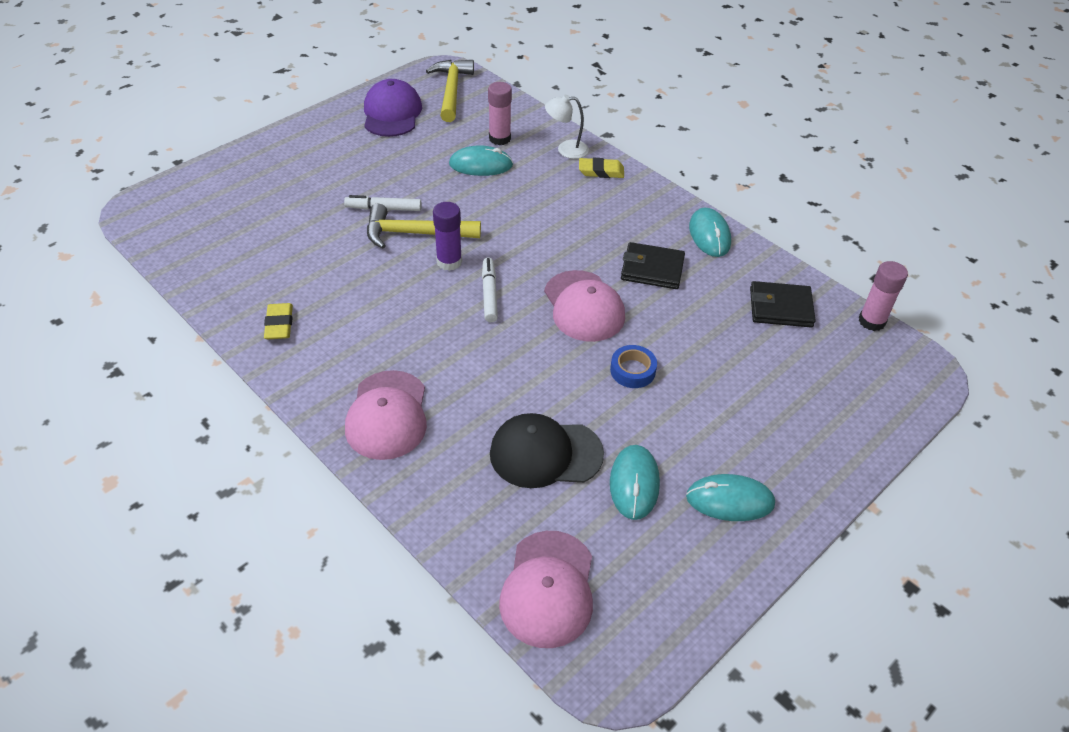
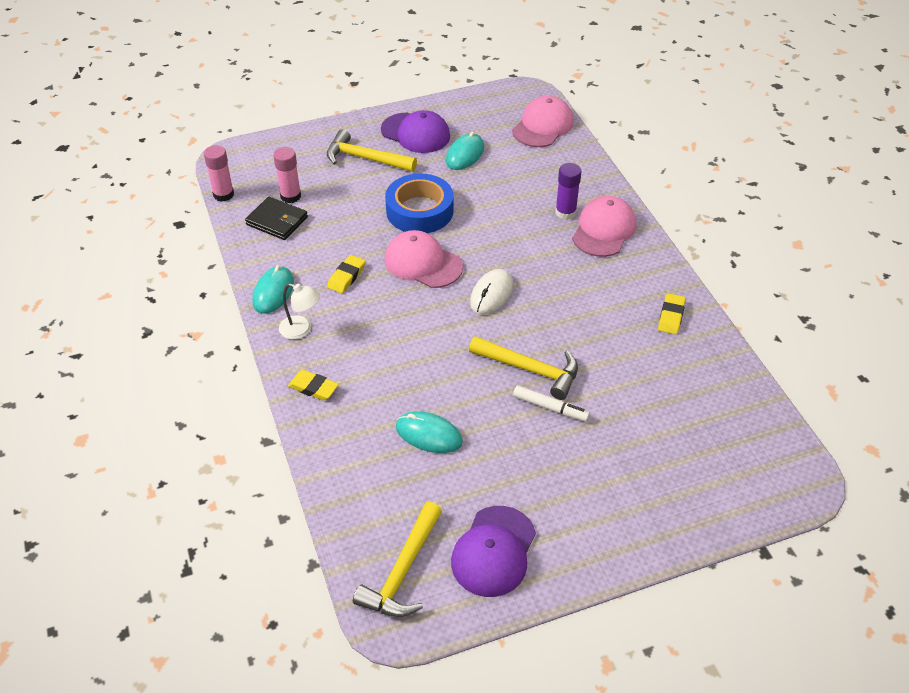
camera: 155 degrees left, 0 degrees up
purple glue stick [433,202,462,271] -> purple glue stick moved to [555,163,582,220]
white marker [482,257,498,322] -> white mouse [470,269,513,315]
pink glue stick [488,82,512,145] -> pink glue stick moved to [273,147,301,203]
black cap [490,413,604,488] -> none
pink cap [544,270,625,342] -> pink cap turned 60 degrees counterclockwise [385,230,463,288]
white lamp [545,95,589,159] -> white lamp moved to [279,283,320,339]
blue tape [610,345,657,388] -> blue tape [385,174,454,233], size x1.99
black wallet [621,242,685,289] -> yellow eraser [327,255,365,293]
turquoise mouse [686,474,775,521] -> purple cap [381,110,450,153]
none -> yellow hammer [327,129,417,172]

